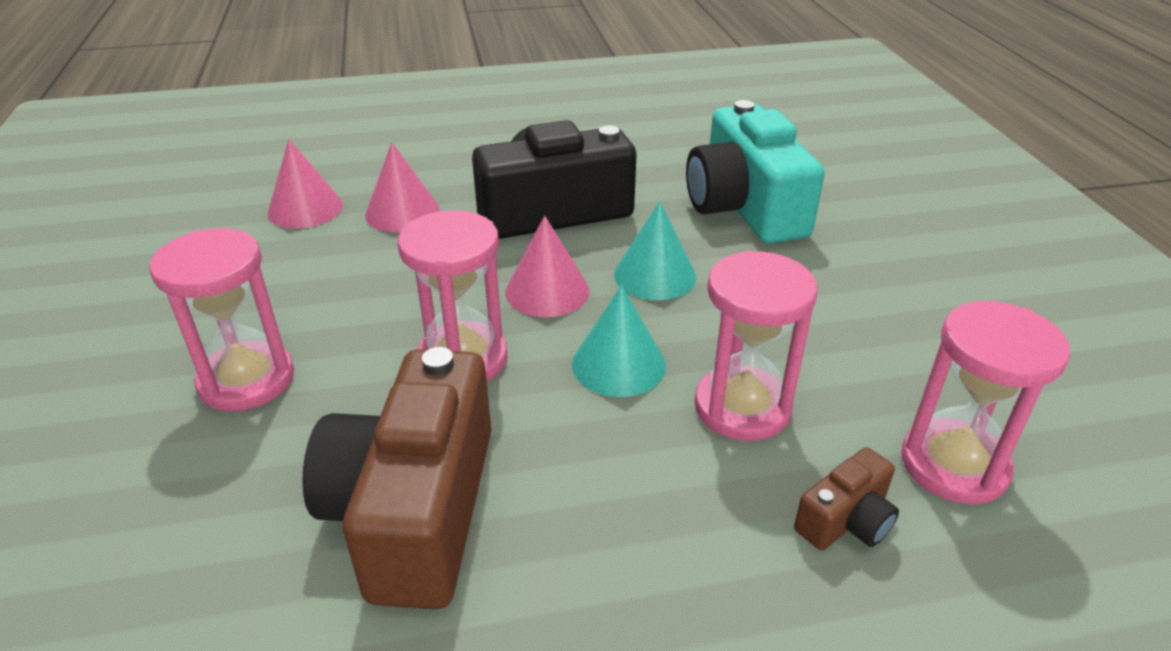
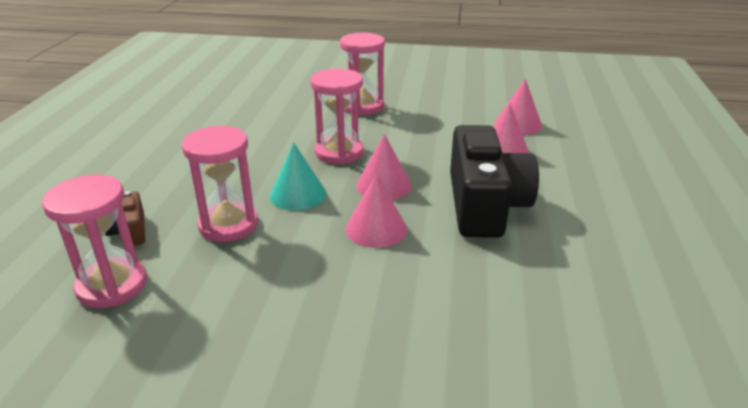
camera: 110 degrees right, 5 degrees down
brown camera [302,347,491,609] -> none
turquoise cone [614,201,696,300] -> pink cone [346,174,407,248]
turquoise camera [686,100,825,243] -> none

